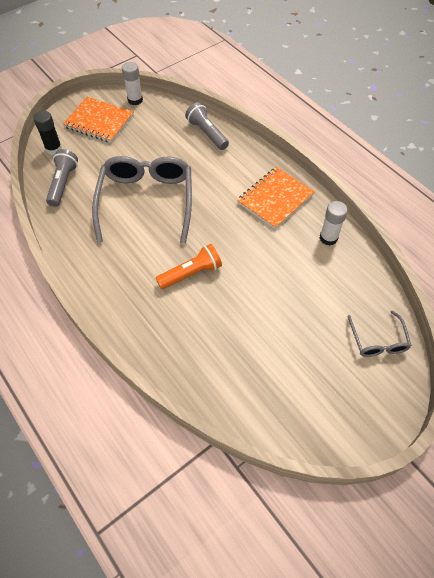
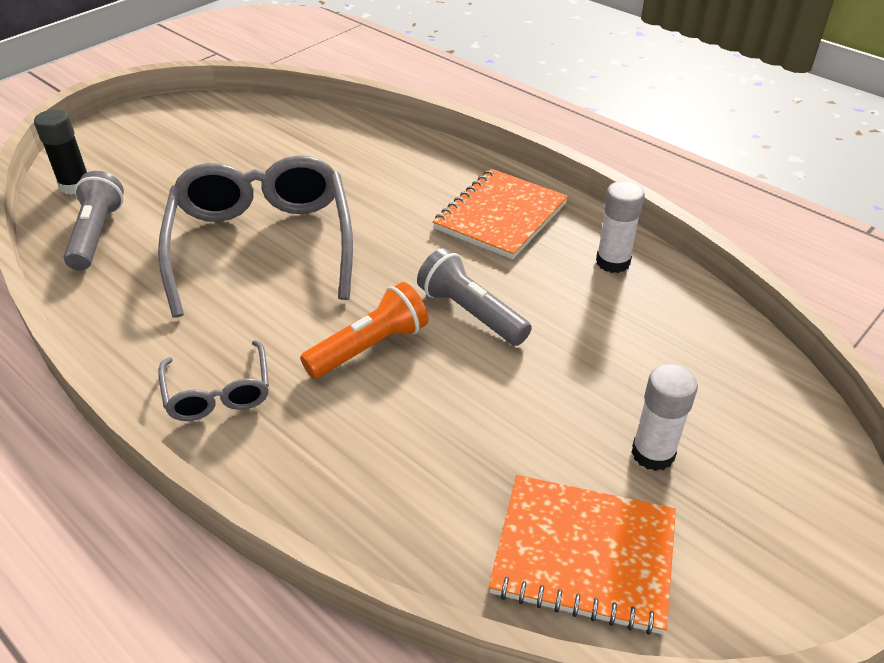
camera: 10 degrees left, 15 degrees down
orange notebook [63,97,134,143] -> orange notebook moved to [489,475,676,635]
white glue stick [122,62,143,105] -> white glue stick moved to [631,364,698,471]
grey flashlight [185,102,229,150] -> grey flashlight moved to [417,248,532,346]
grey glasses [347,310,412,357] -> grey glasses moved to [158,340,269,421]

